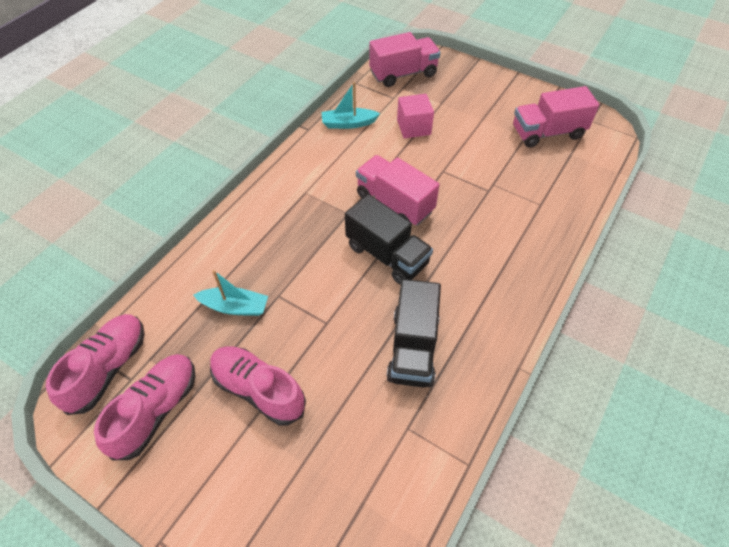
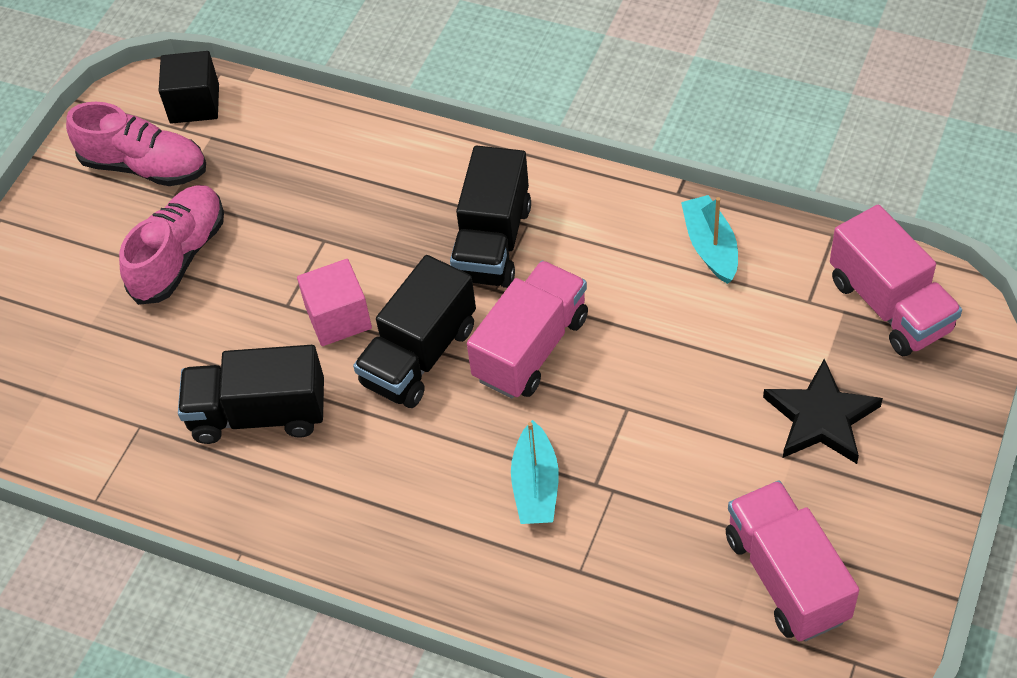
camera: 85 degrees right, 0 degrees up
pink shoe [46,314,145,415] -> black cube [159,51,219,124]
turquoise boat [193,270,268,316] -> turquoise boat moved to [511,420,559,524]
pink cube [397,94,434,139] -> pink cube moved to [297,259,372,346]
none -> black truck [450,146,531,288]
none -> black star [763,359,883,464]

